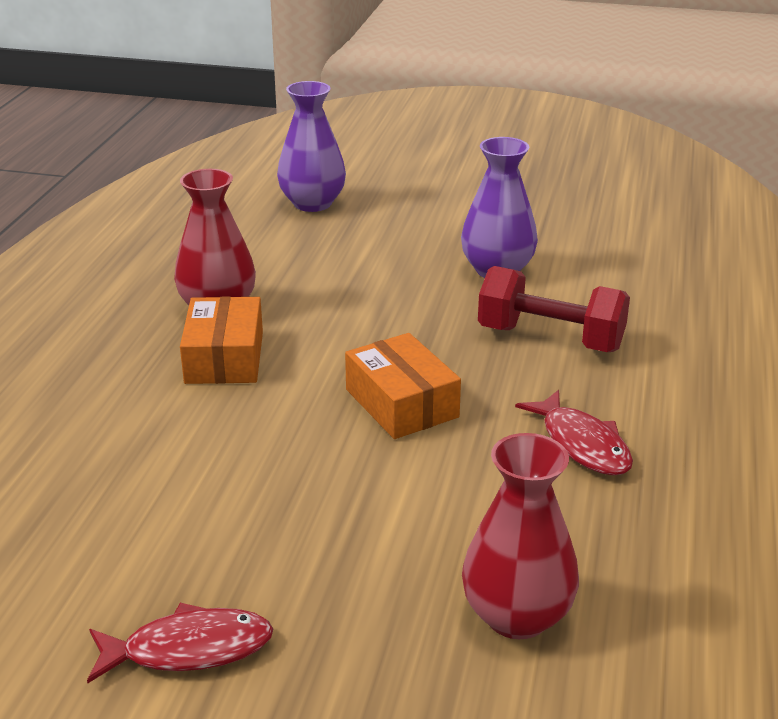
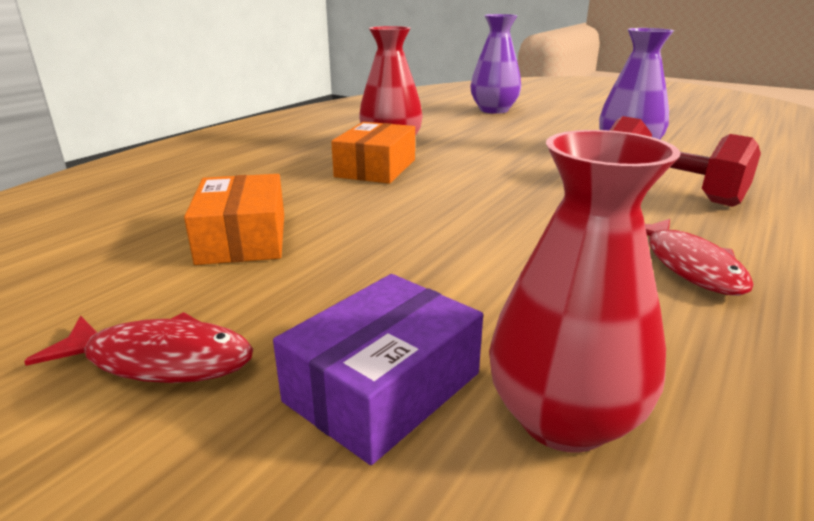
camera: 20 degrees right, 5 degrees down
orange box [345,333,461,439] -> orange box moved to [184,174,284,265]
none -> purple box [273,274,483,465]

